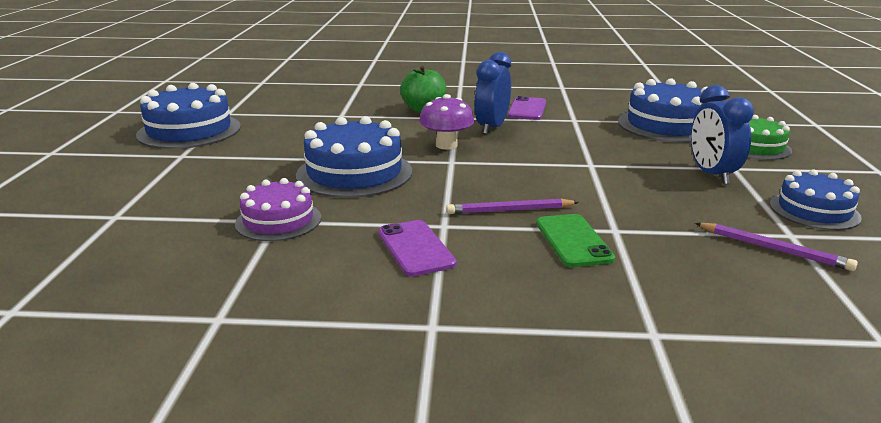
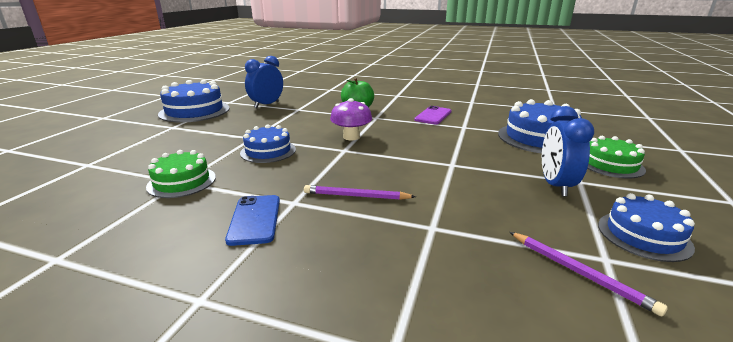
camera: 15 degrees right, 0 degrees up
purple cake [235,178,321,241] -> green cake [146,150,216,198]
blue cake [296,116,412,198] -> blue cake [240,124,296,163], size x0.63
purple phone [378,220,457,277] -> blue phone [225,195,280,246]
blue clock [474,52,511,134] -> blue clock moved to [245,56,283,108]
green phone [536,214,615,267] -> none

